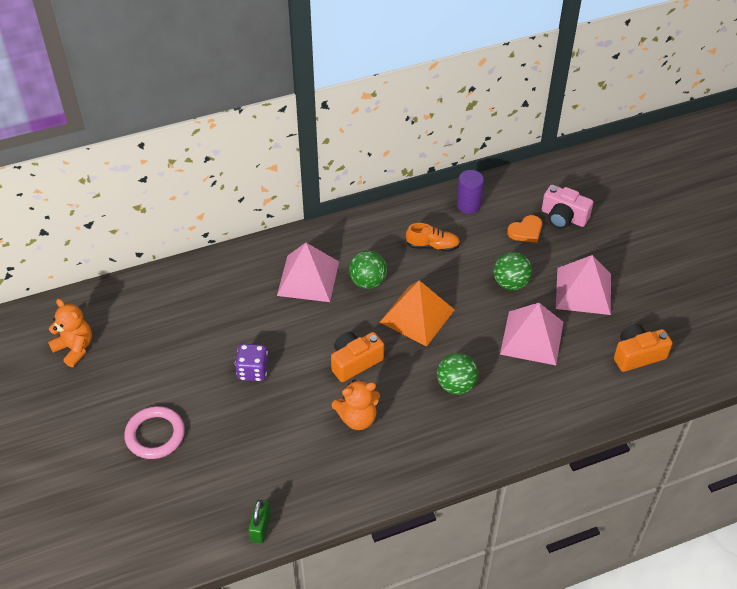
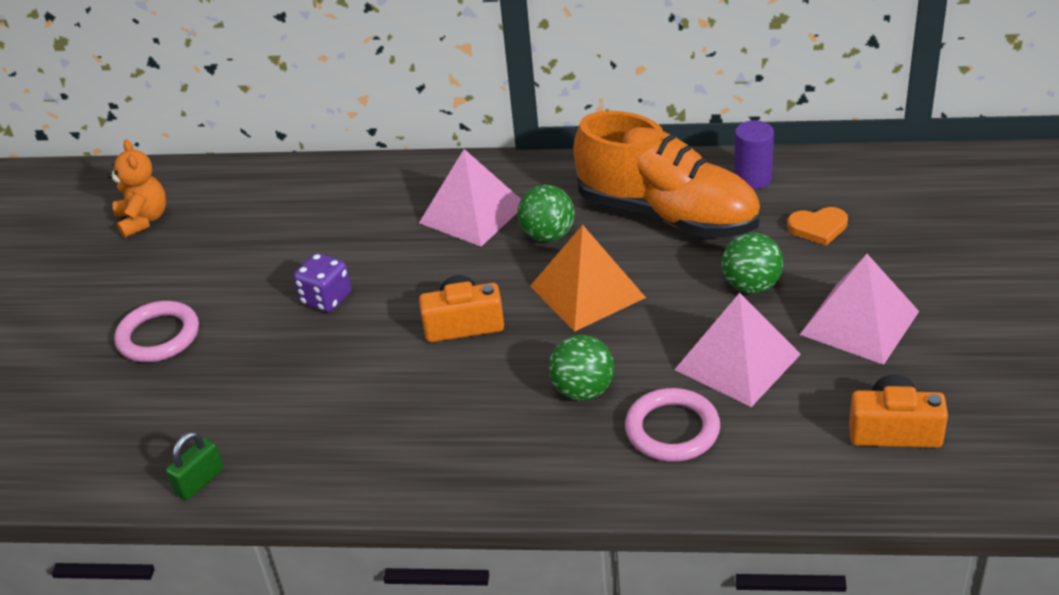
camera: 30 degrees right, 10 degrees down
orange teddy bear [332,379,380,430] -> none
orange shoe [406,223,460,252] -> orange shoe [573,111,760,238], size x2.41
pink camera [542,185,593,229] -> none
none -> pink ring [625,388,720,462]

